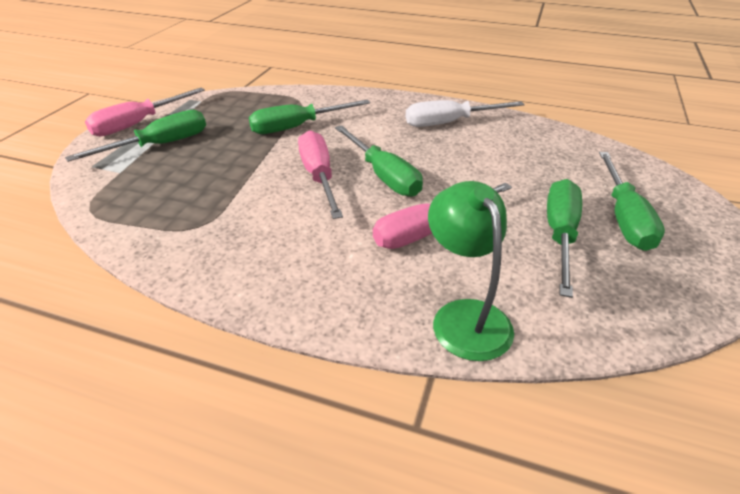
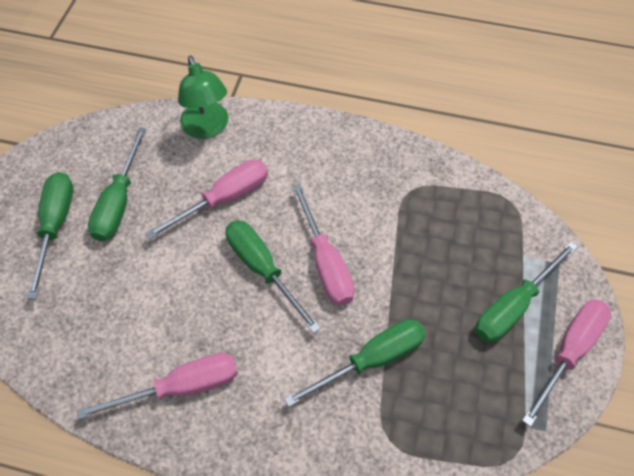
camera: 175 degrees right, 20 degrees up
white screwdriver [406,100,525,127] -> pink screwdriver [77,353,238,420]

